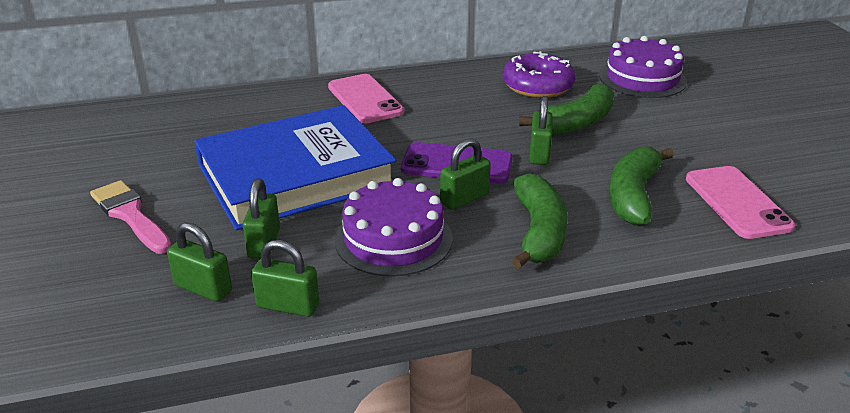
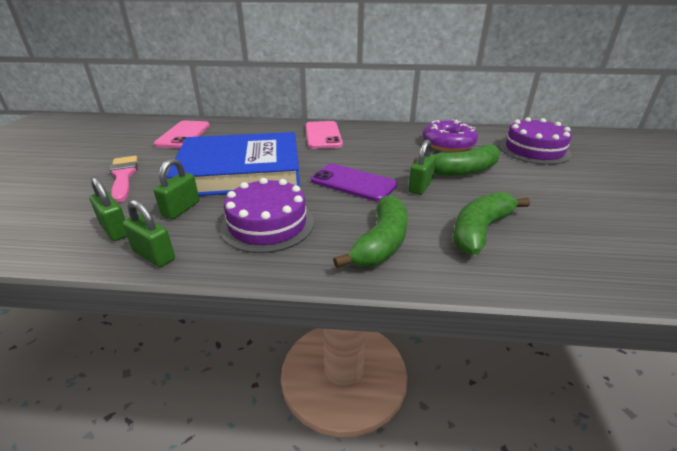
camera: 20 degrees right, 0 degrees up
green padlock [440,138,491,210] -> none
pink phone [686,166,795,239] -> pink phone moved to [154,121,210,148]

